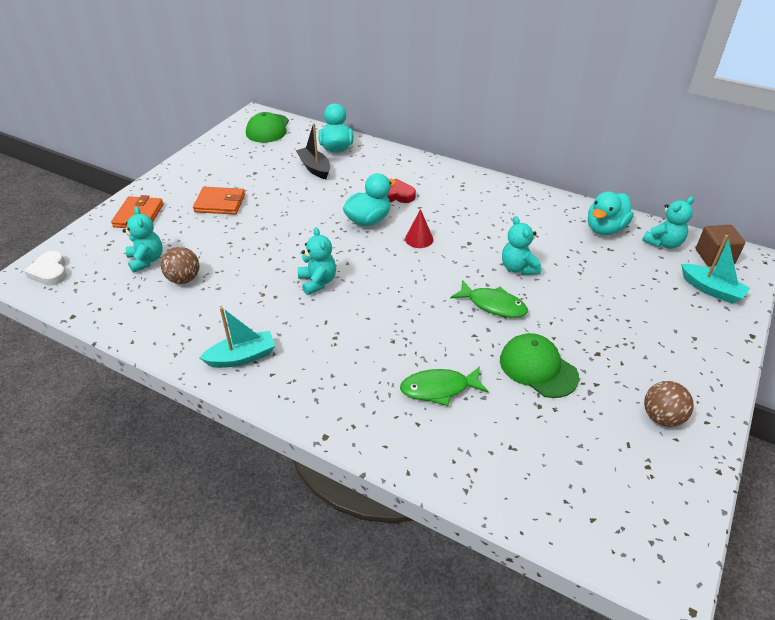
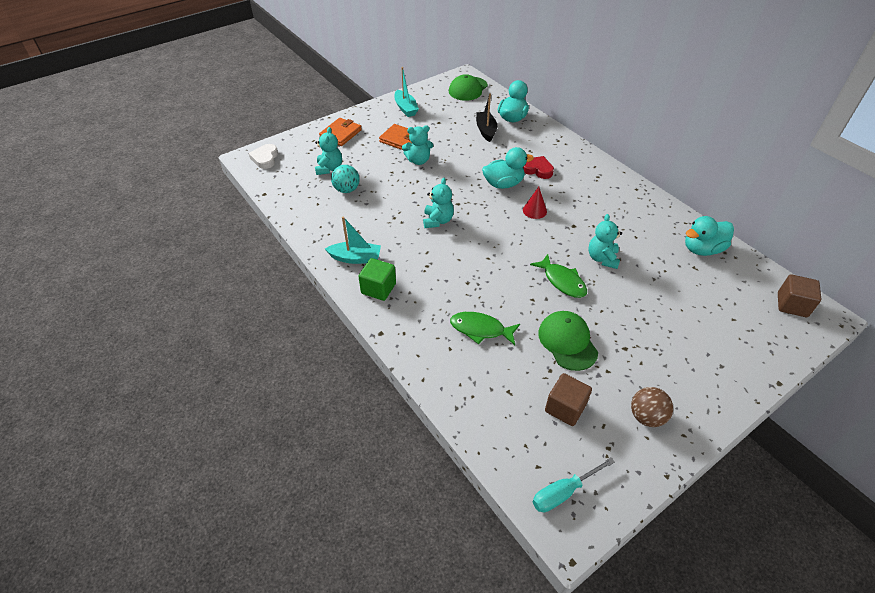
camera: 25 degrees right, 5 degrees up
brown ball [161,247,199,284] -> turquoise ball [331,165,359,193]
turquoise teddy bear [642,197,694,249] -> turquoise teddy bear moved to [402,125,433,165]
turquoise boat [681,235,750,304] -> turquoise boat moved to [394,67,419,117]
none -> green cube [358,258,396,301]
none -> turquoise screwdriver [533,457,615,512]
none -> brown cube [545,373,592,426]

